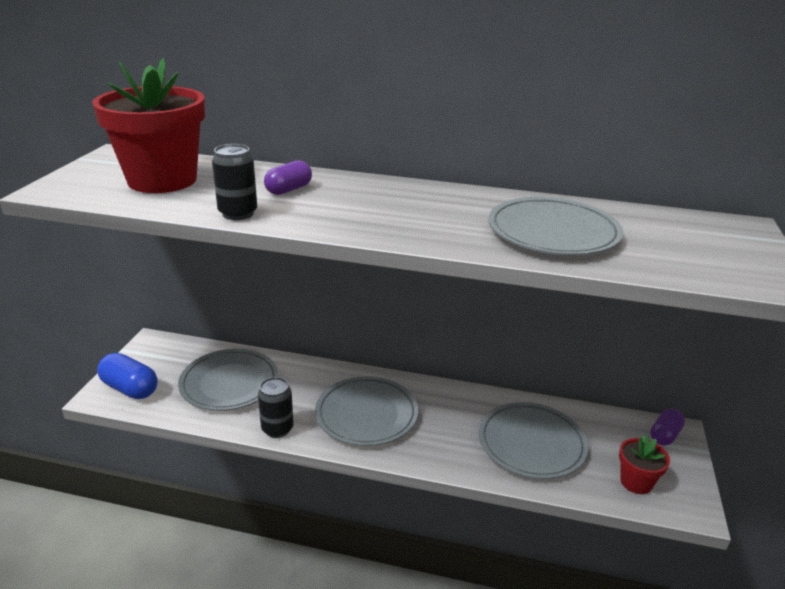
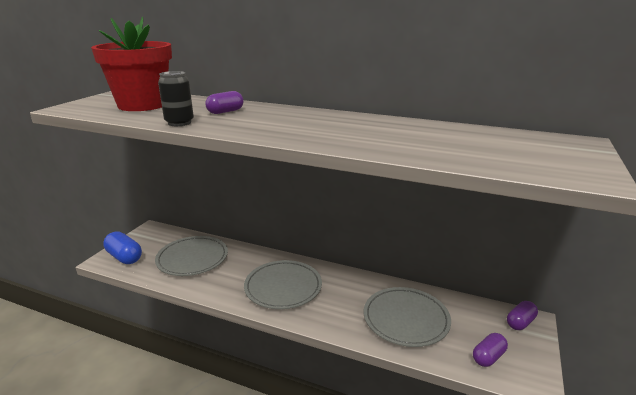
camera: 10 degrees right, 5 degrees down
black can [258,377,294,438] -> none
grey plate [488,197,623,255] -> none
red flower pot [619,435,670,494] -> purple capsule [473,333,508,367]

